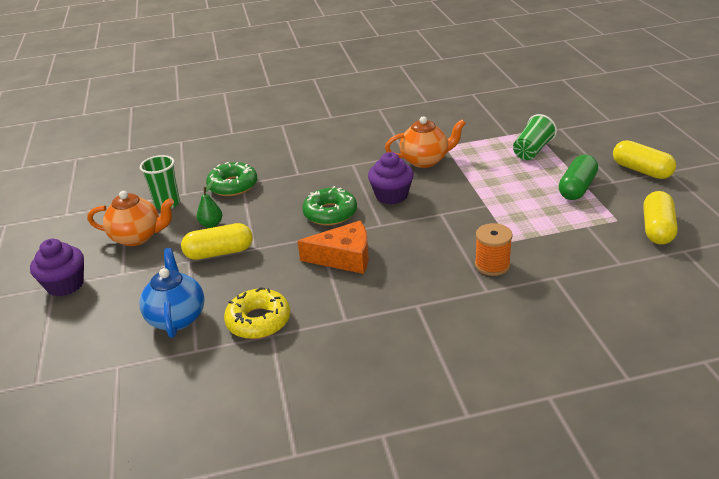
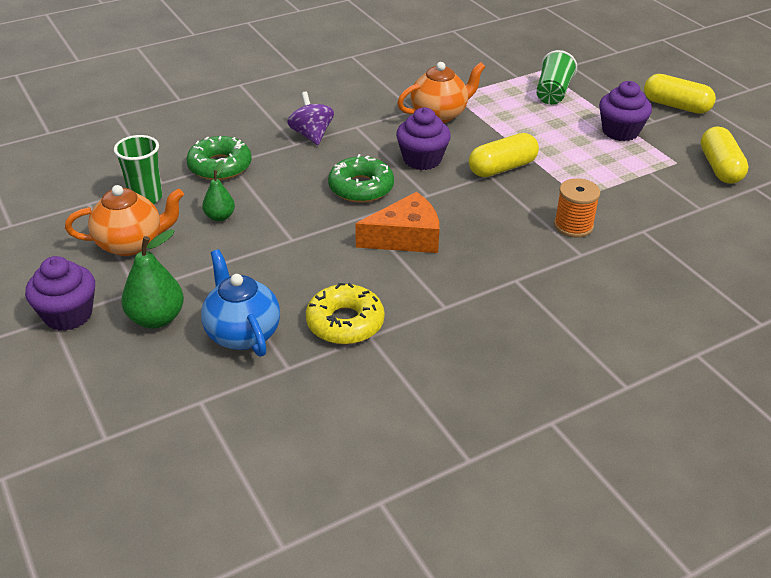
camera: 20 degrees left, 5 degrees up
yellow capsule [181,223,253,260] -> yellow capsule moved to [469,133,539,177]
green capsule [559,155,598,200] -> purple cupcake [599,81,652,141]
none -> green pear [121,229,184,329]
none -> purple spinning top [287,91,334,145]

